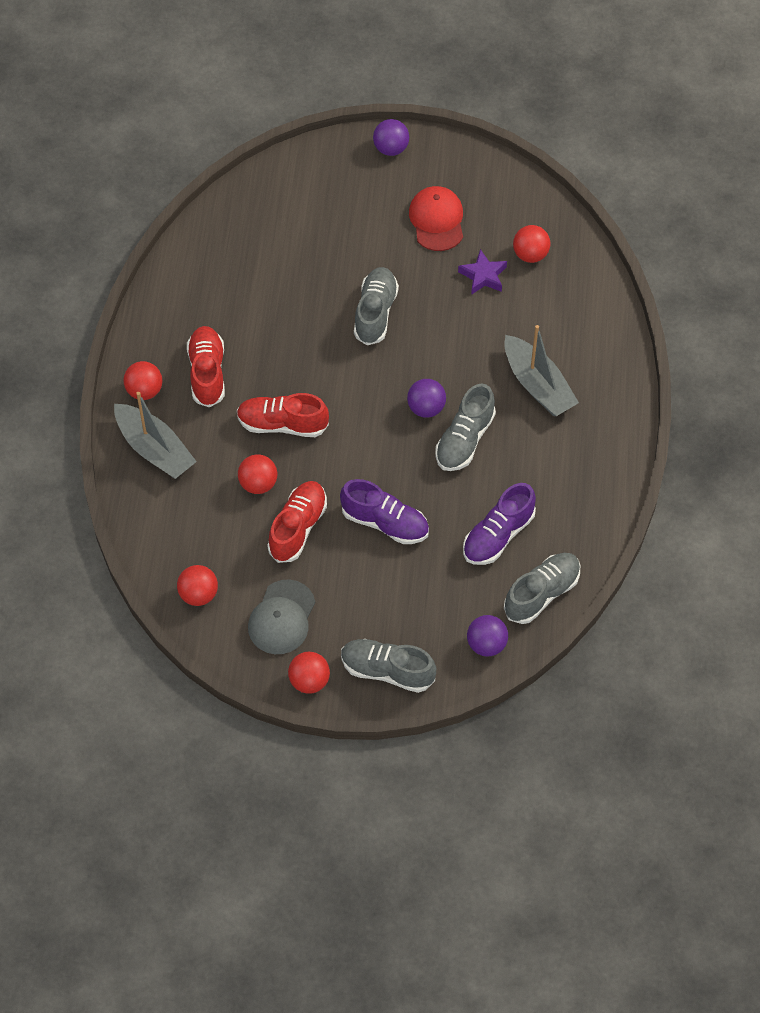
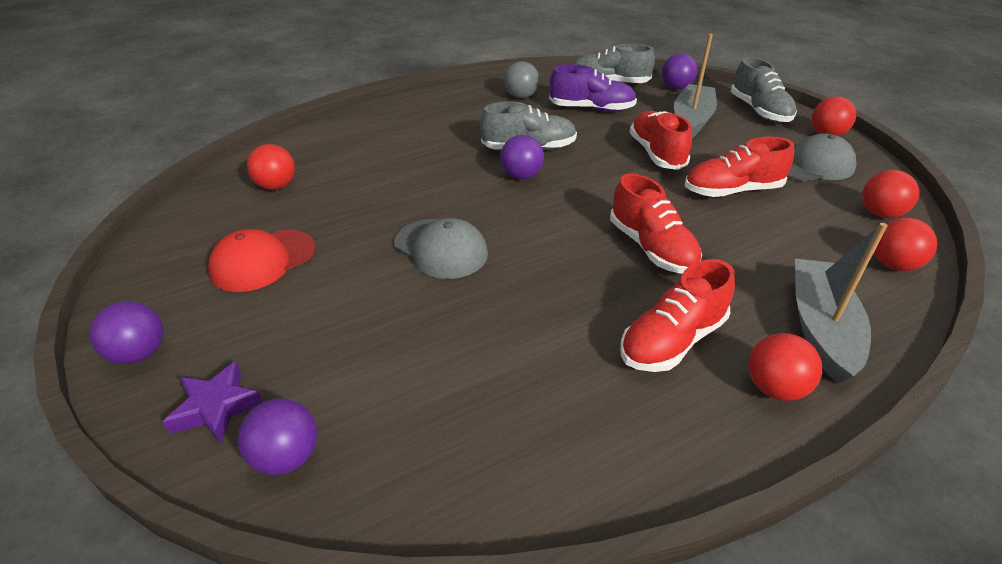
camera: 125 degrees left, 20 degrees down
red ball [238,454,277,494] -> red ball moved to [874,218,937,271]
purple shoe [340,479,429,544] -> red shoe [630,111,692,170]
grey shoe [354,267,399,345] -> grey cap [394,218,488,279]
purple star [458,249,507,295] -> purple star moved to [163,361,263,444]
grey boat [504,325,579,416] -> grey boat moved to [674,34,717,138]
none -> purple ball [238,398,317,475]
none -> grey ball [504,61,539,98]

